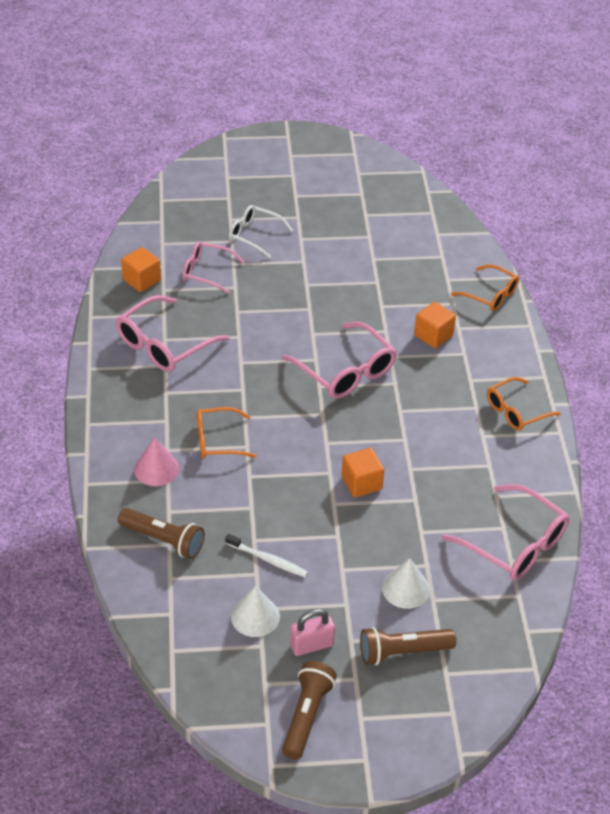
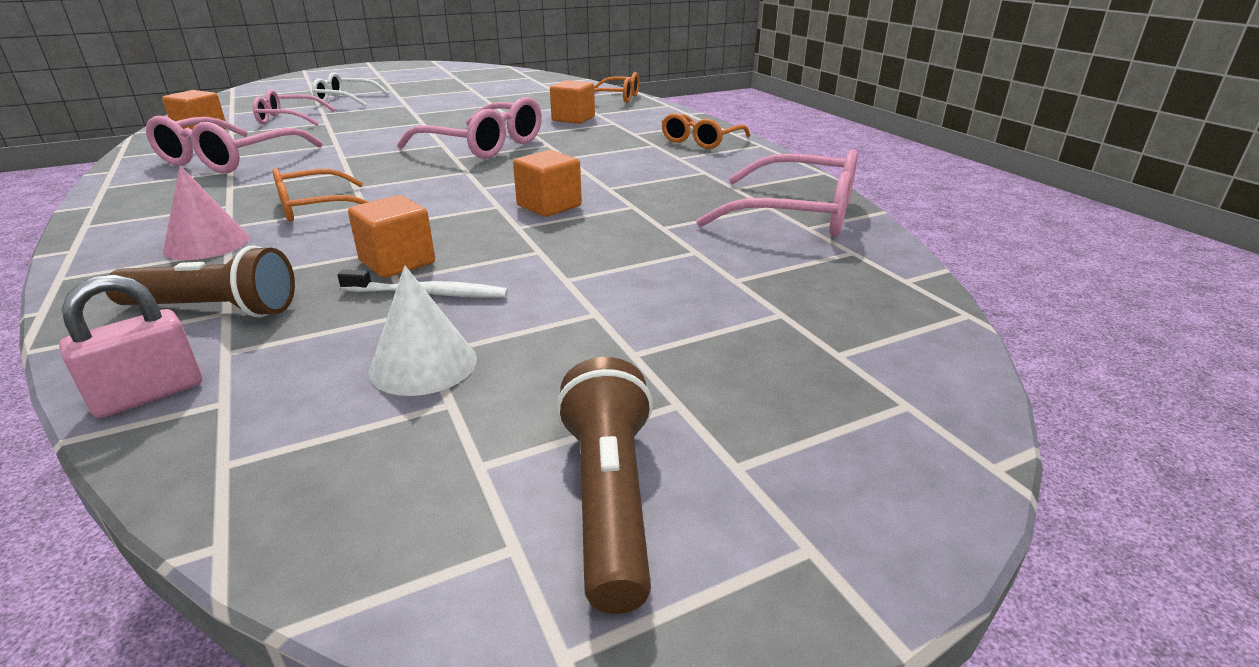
camera: 20 degrees left, 15 degrees down
pink padlock [290,609,335,656] -> pink padlock moved to [59,274,202,418]
brown flashlight [360,627,456,665] -> none
white cone [382,558,430,609] -> none
none -> orange cube [348,195,435,278]

